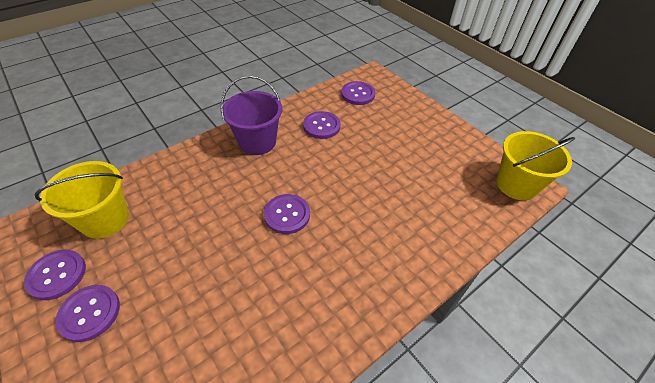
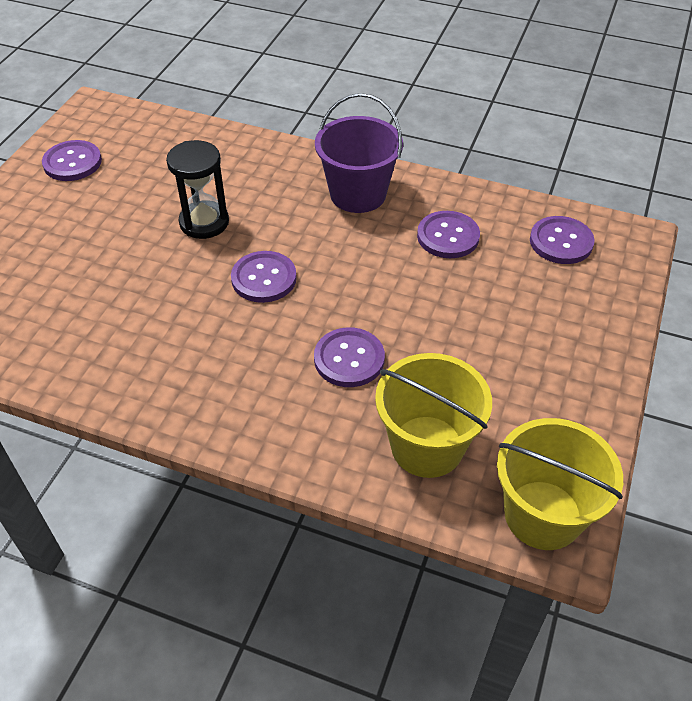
camera: 60 degrees right, 0 degrees up
yellow bucket [34,161,129,239] -> yellow bucket moved to [375,353,492,478]
purple button [55,285,120,342] -> purple button moved to [314,327,385,387]
none -> black hourglass [166,140,229,239]

